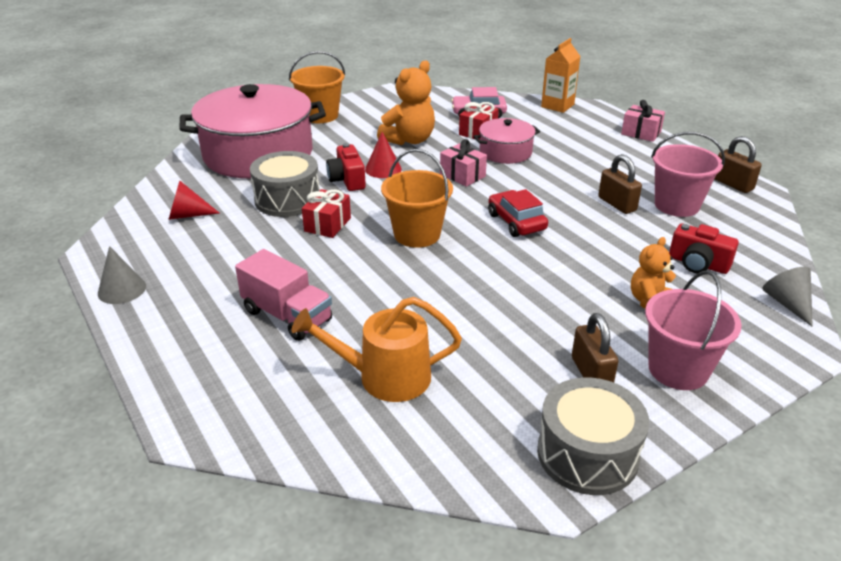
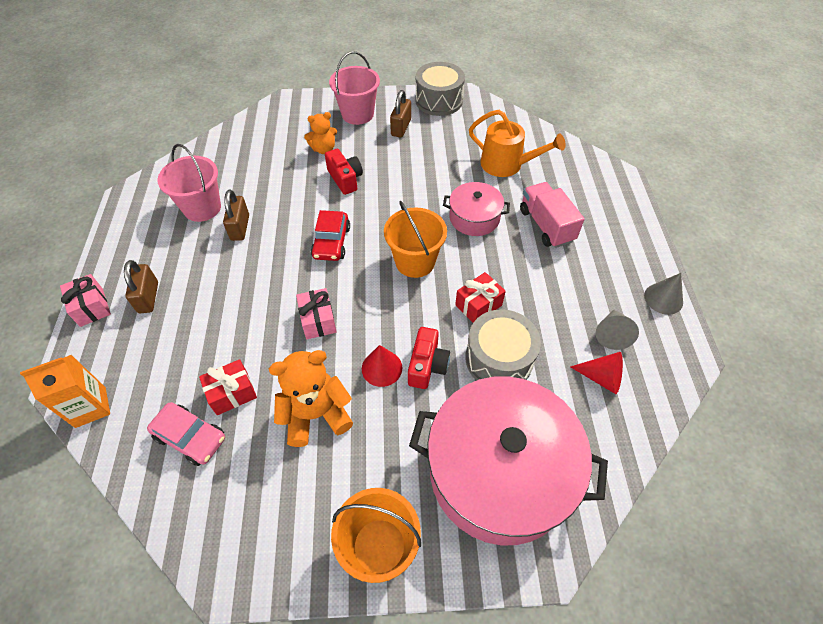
camera: 150 degrees left, 20 degrees up
pink pot [473,118,540,164] -> pink pot moved to [443,182,510,236]
red camera [669,224,739,274] -> red camera moved to [325,149,363,195]
brown padlock [715,136,762,193] -> brown padlock moved to [124,260,158,313]
grey cone [762,267,813,327] -> grey cone moved to [596,310,639,350]

